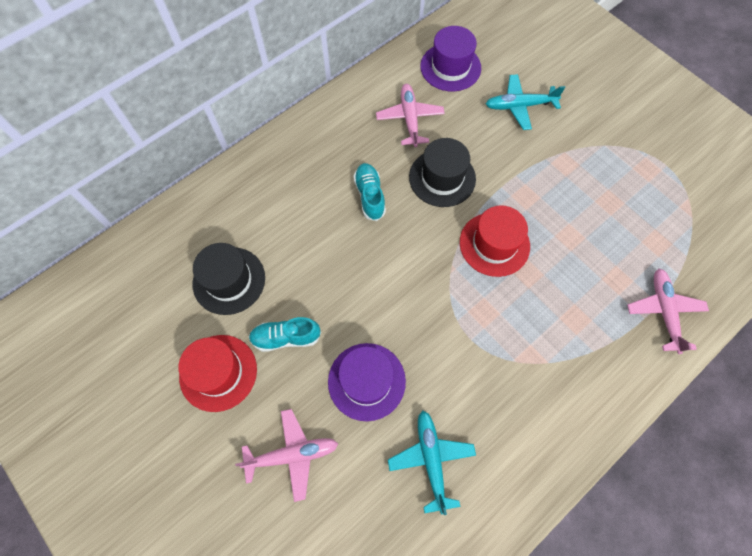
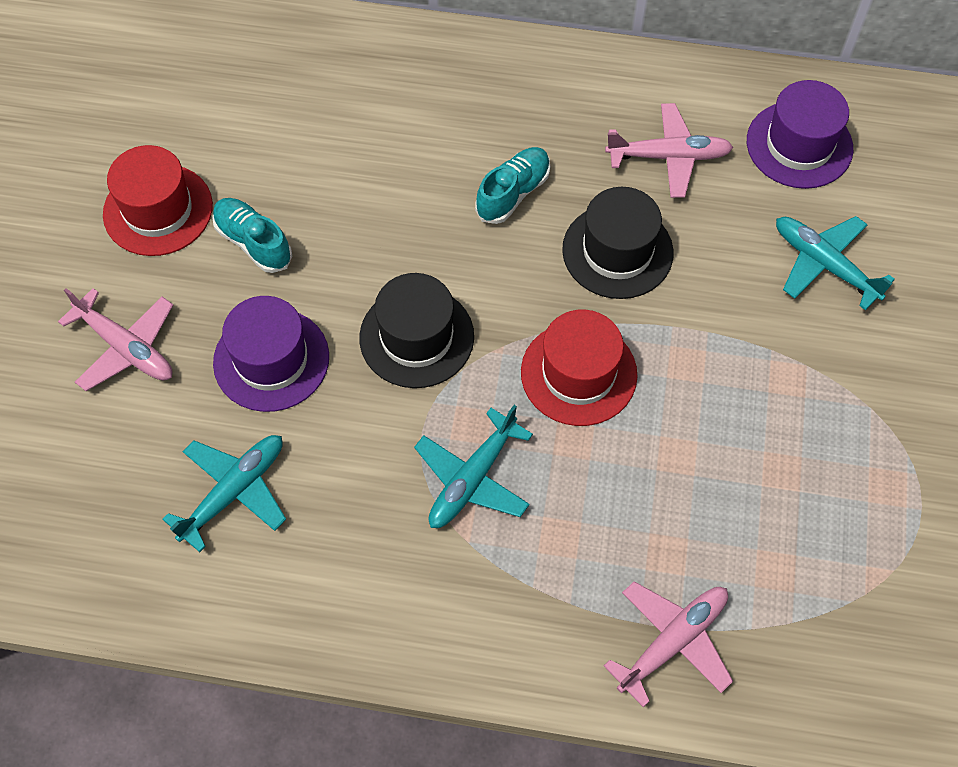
camera: 50 degrees right, 5 degrees down
black hat [193,243,265,315] -> black hat moved to [359,273,474,388]
pink plane [376,84,445,147] -> pink plane turned 45 degrees clockwise [605,103,734,198]
none -> turquoise plane [414,405,533,528]

